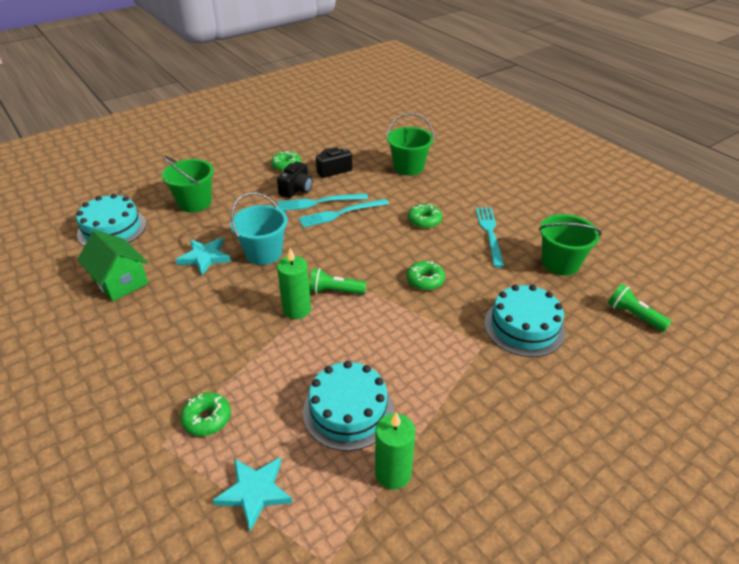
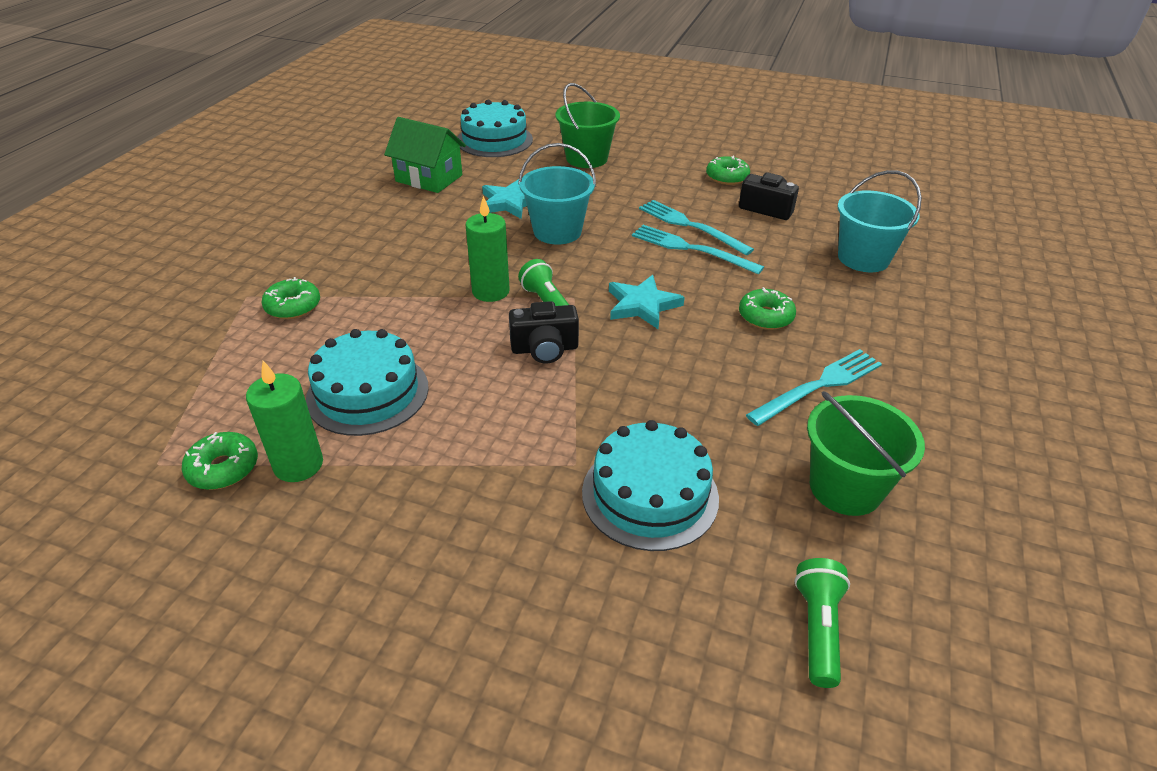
camera: 55 degrees right, 0 degrees up
green house [78,230,148,301] -> green house turned 75 degrees counterclockwise [384,117,466,193]
turquoise star [213,457,292,531] -> turquoise star moved to [609,275,685,329]
black camera [277,161,313,198] -> black camera moved to [509,301,579,364]
green bucket [386,113,434,176] -> turquoise bucket [837,170,922,272]
green donut [407,261,445,291] -> green donut moved to [182,432,258,490]

